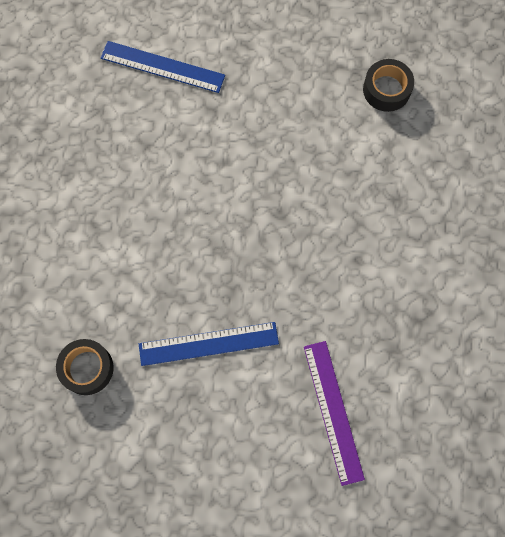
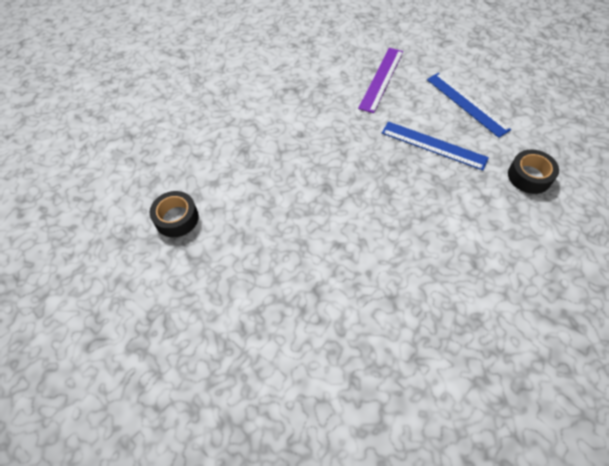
camera: 140 degrees left, 15 degrees down
blue ruler [101,41,225,93] -> blue ruler moved to [427,73,511,138]

